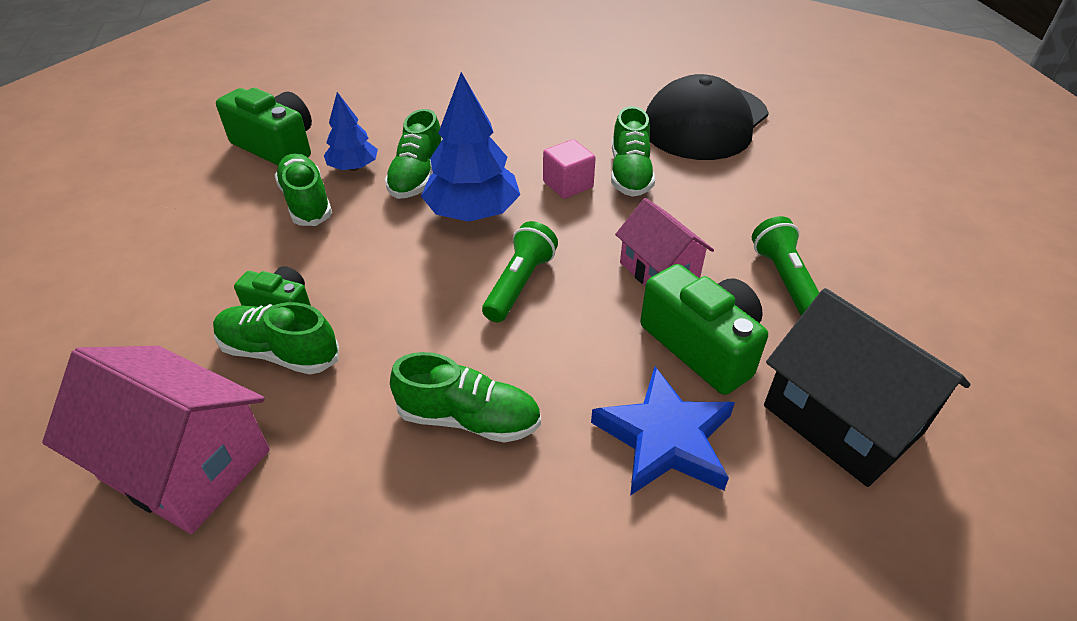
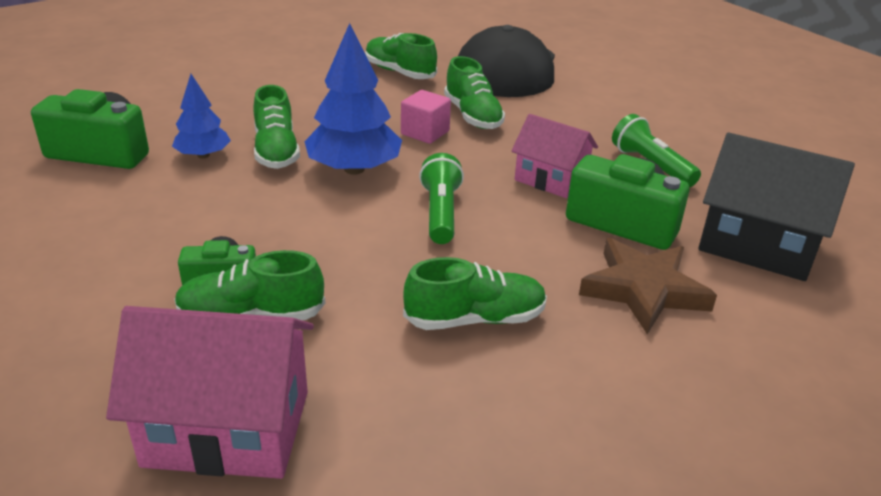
camera: 25 degrees left, 10 degrees down
green shoe [275,153,332,226] -> green shoe moved to [365,33,437,79]
blue star [591,366,735,496] -> brown star [579,238,717,334]

